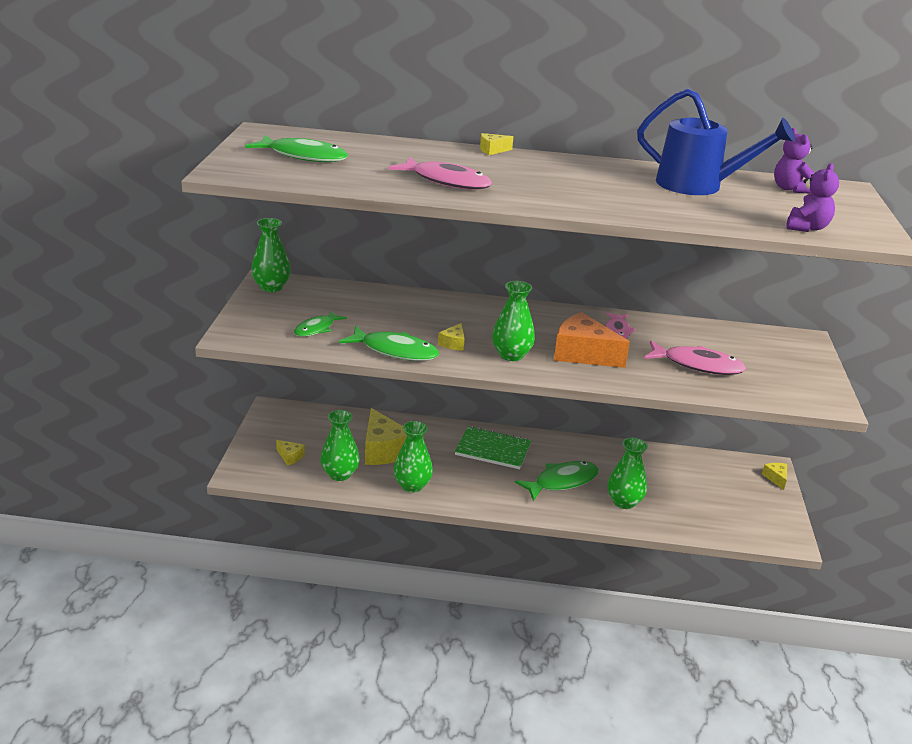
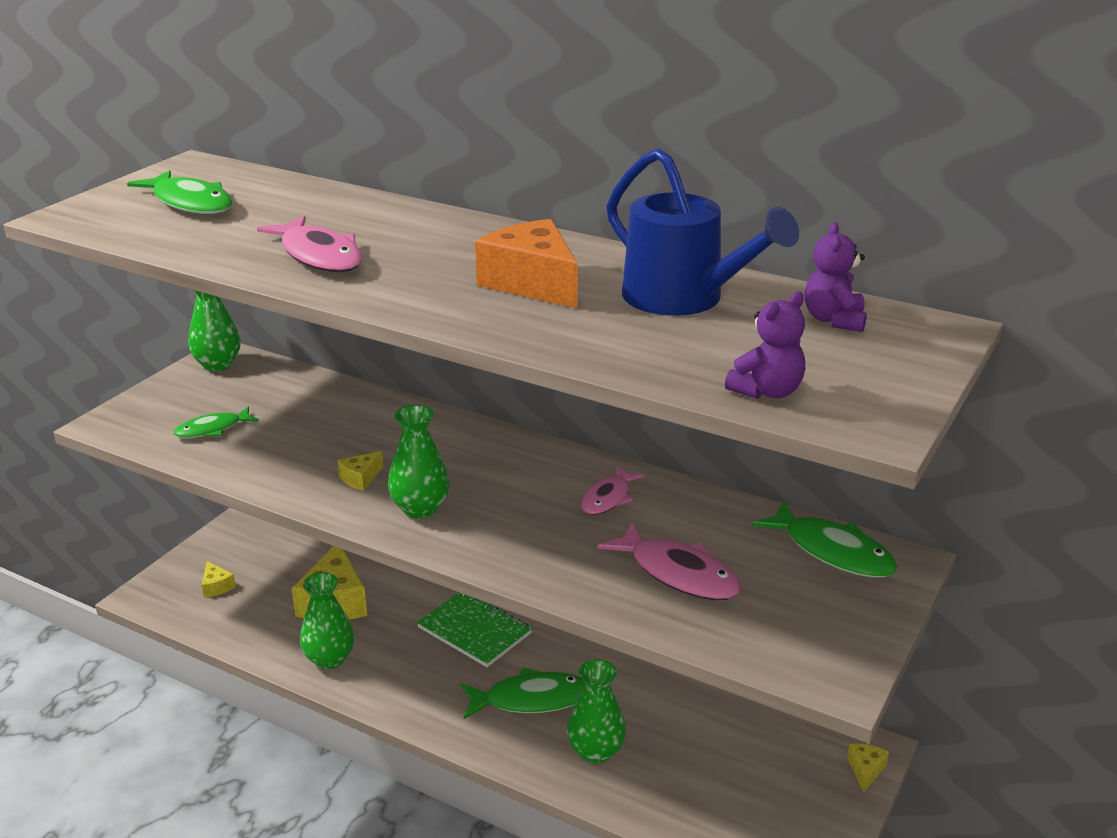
camera: 25 degrees right, 0 degrees up
green vase [320,410,360,481] -> none
green fish [339,326,439,361] -> green fish moved to [752,501,897,578]
yellow cheese [480,133,513,155] -> none
orange cheese [554,312,630,368] -> orange cheese moved to [475,219,578,308]

